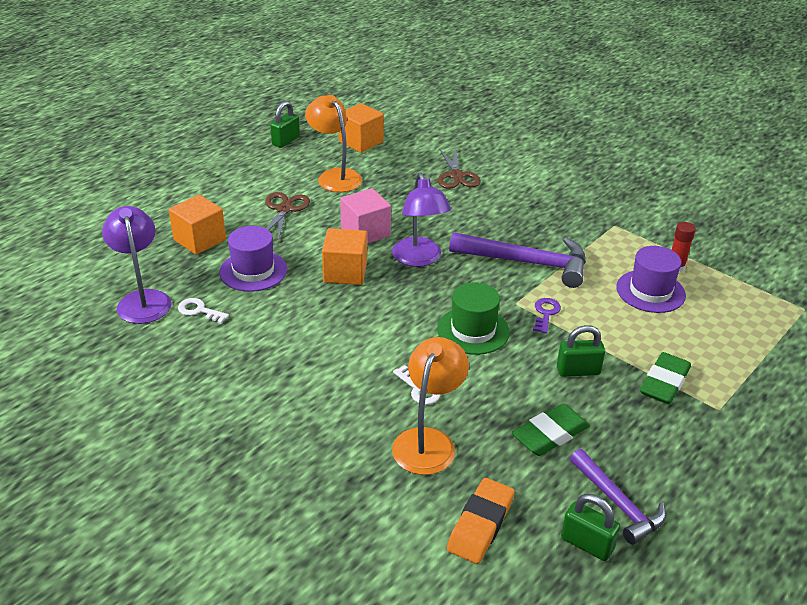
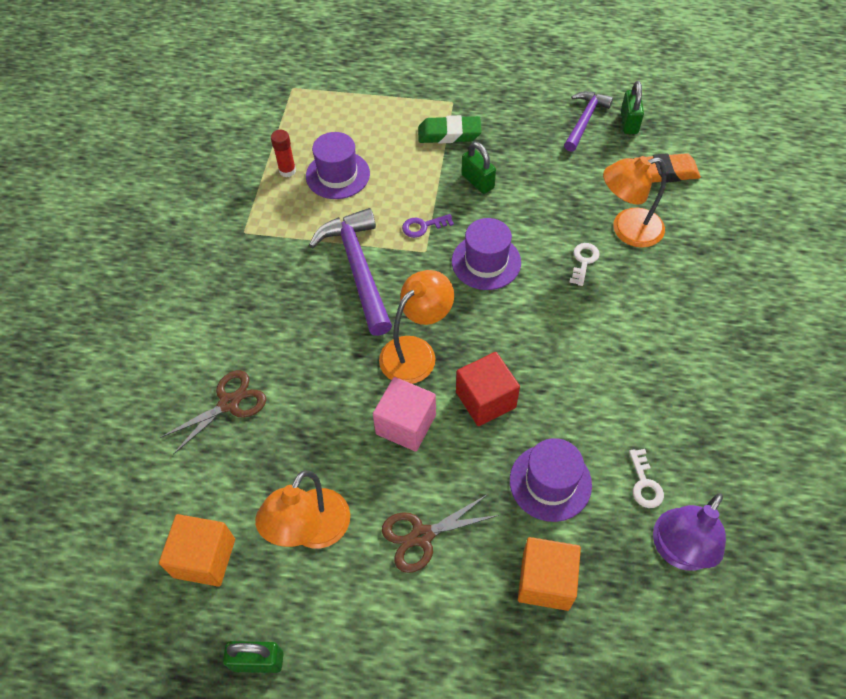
camera: 120 degrees left, 20 degrees up
orange cube [322,228,367,285] -> red cube [456,352,520,426]
purple lamp [392,173,451,267] -> orange lamp [379,270,454,384]
green hat [437,283,510,355] -> purple hat [452,218,521,290]
green eraser [512,403,590,456] -> none

